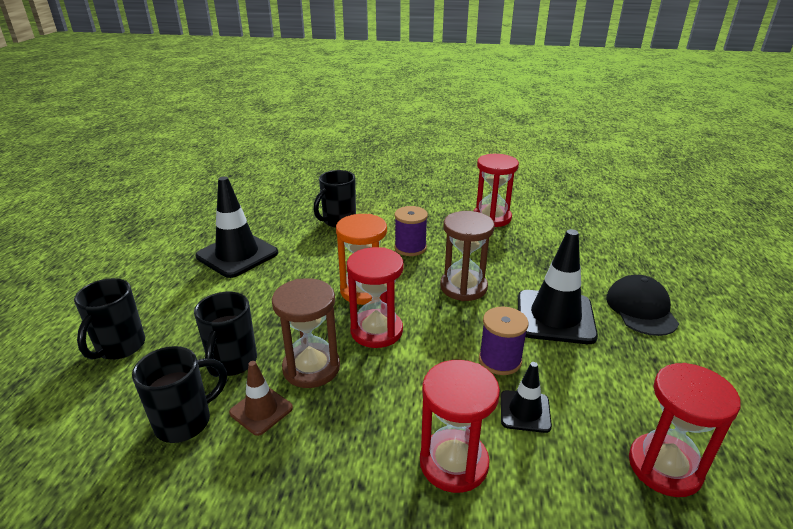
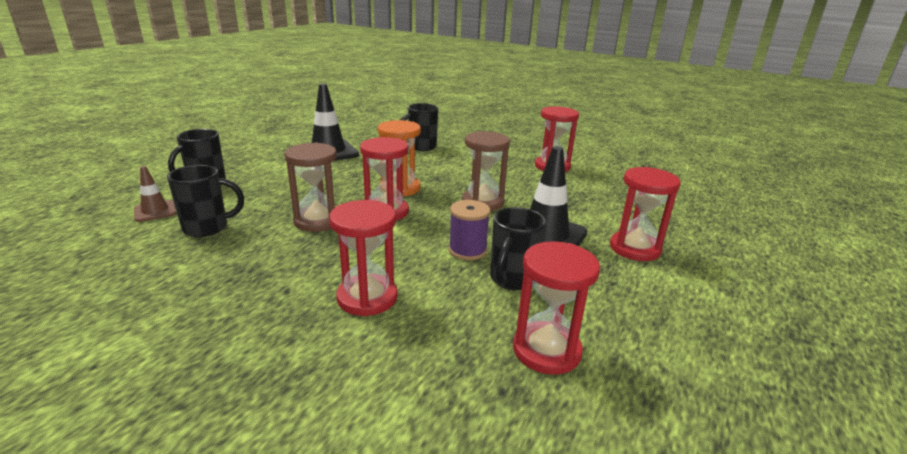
camera: 20 degrees right, 5 degrees down
black mug [194,292,257,377] -> black mug moved to [490,207,546,290]
brown traffic cone [229,361,293,436] -> brown traffic cone moved to [134,166,176,222]
purple spool [394,206,428,256] -> none
black traffic cone [501,362,552,433] -> none
black cap [606,275,679,336] -> red hourglass [610,167,681,261]

